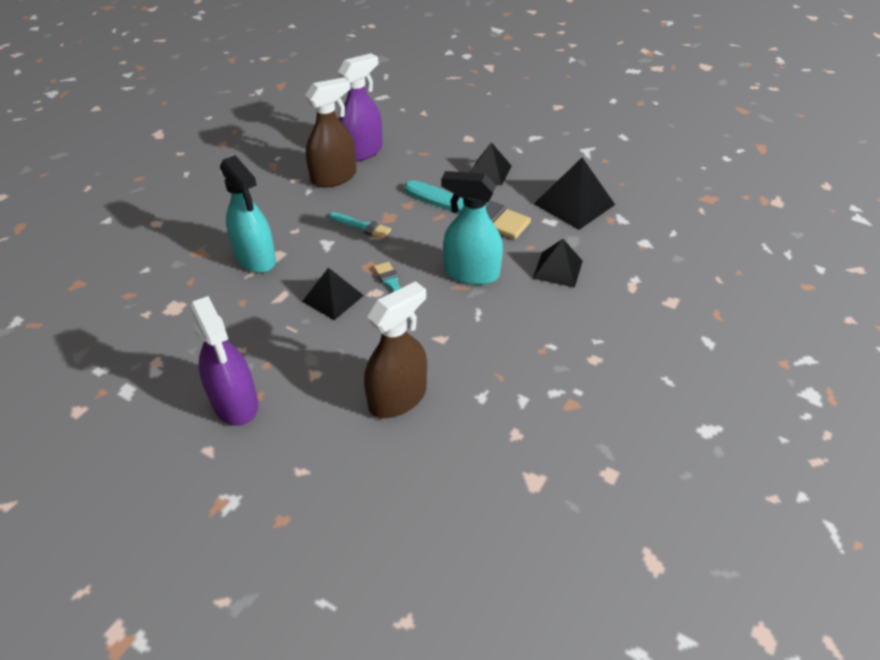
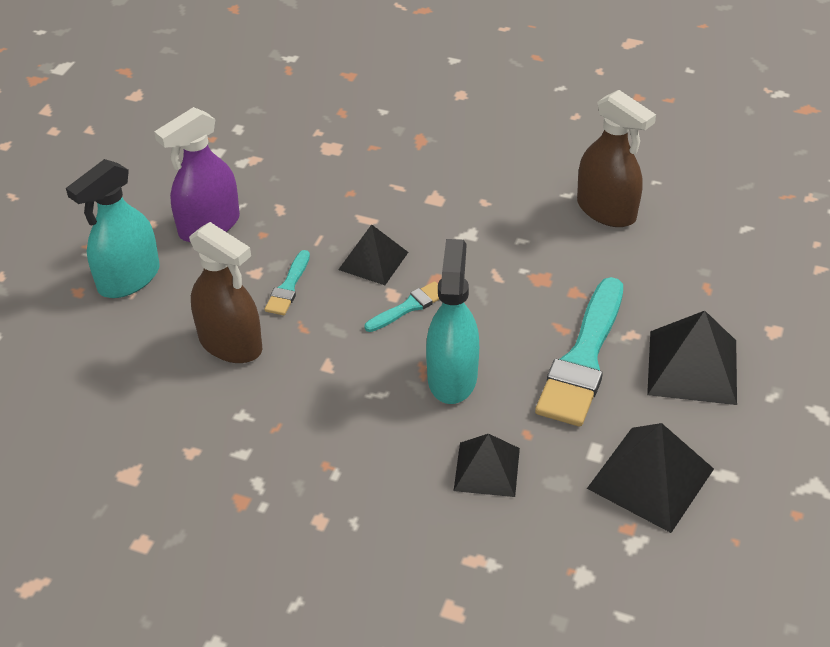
camera: 80 degrees right, 0 degrees up
turquoise spray bottle [220,155,276,273] -> turquoise spray bottle moved to [66,159,160,298]
turquoise brush [330,212,391,239] -> turquoise brush moved to [265,250,310,315]
purple spray bottle [338,53,383,162] -> none
black pyramid [470,142,512,186] -> black pyramid [647,311,737,405], size x1.52

